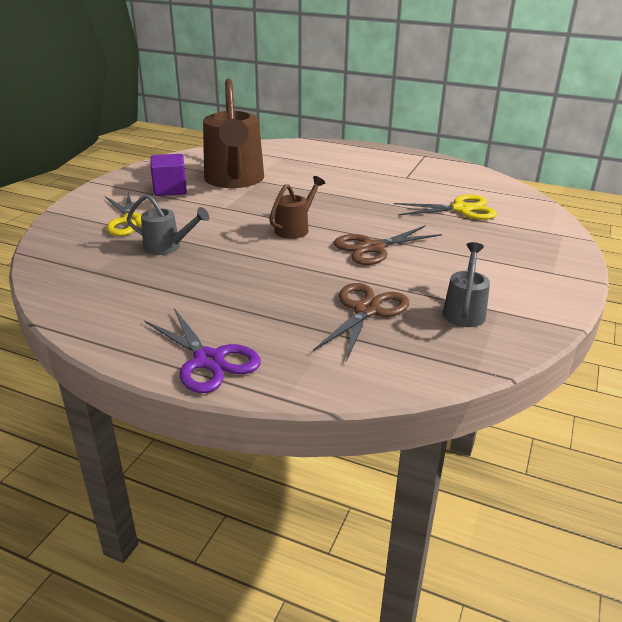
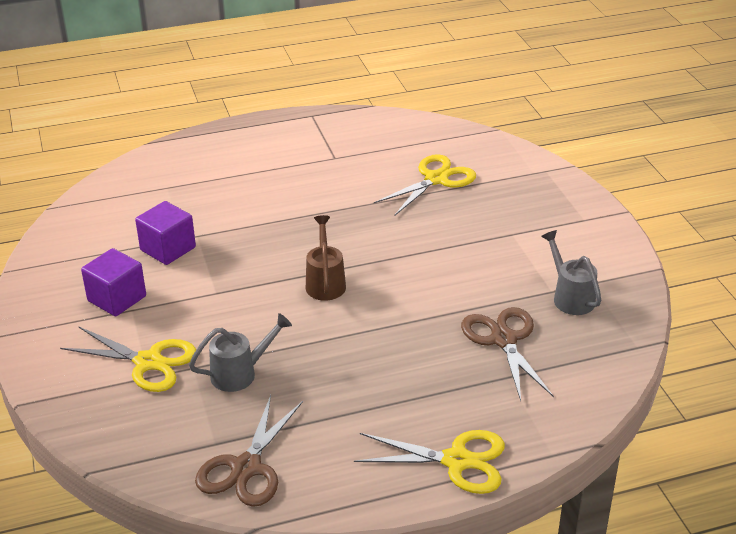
camera: 40 degrees left, 5 degrees up
purple scissors [145,308,261,393] -> yellow scissors [354,430,505,494]
brown watering can [203,79,264,188] -> purple cube [135,201,196,265]
brown scissors [334,226,442,265] -> brown scissors moved to [195,395,303,507]

